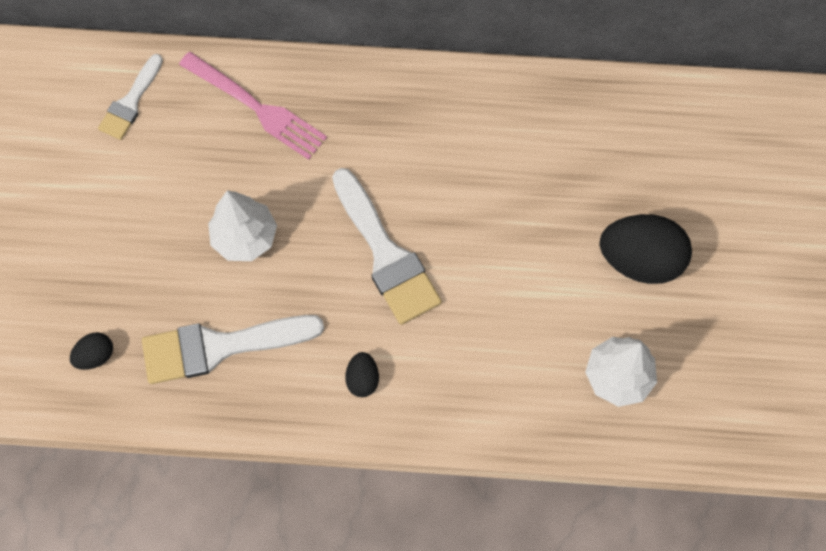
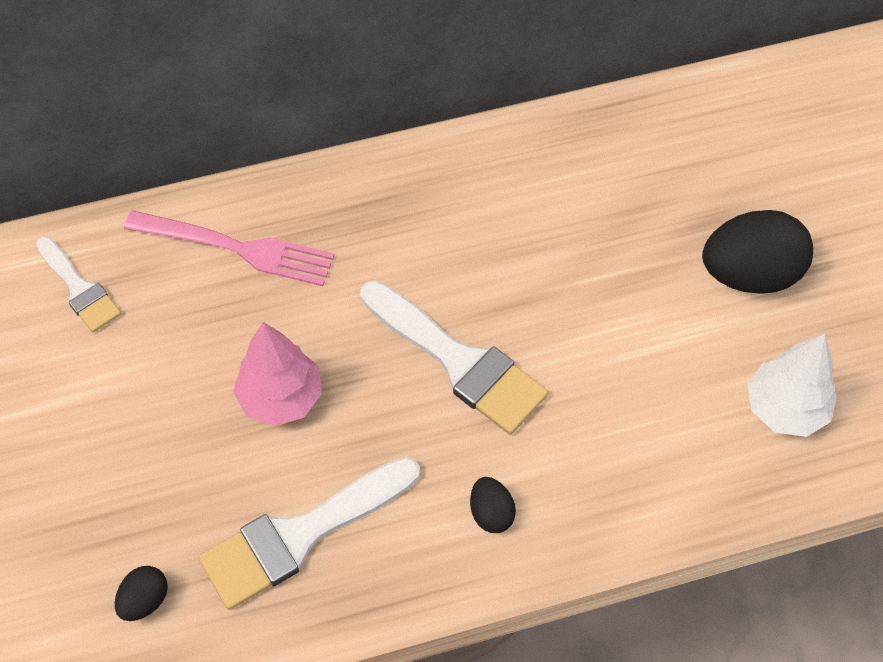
camera: 20 degrees left, 10 degrees down
white brush [98,54,163,140] -> white brush turned 45 degrees counterclockwise [36,237,121,332]
white tree [208,190,277,261] -> pink tree [233,322,322,426]

